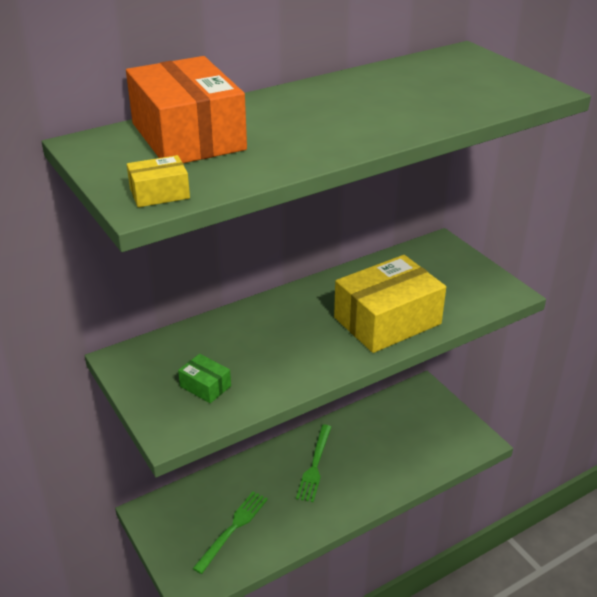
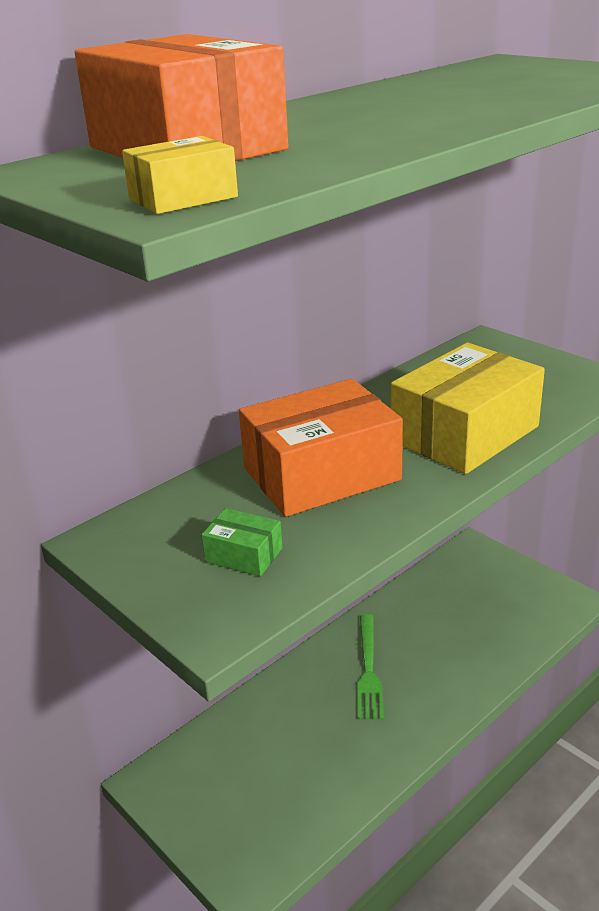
camera: 10 degrees left, 5 degrees down
green fork [192,491,268,574] -> none
none -> orange box [239,379,403,517]

